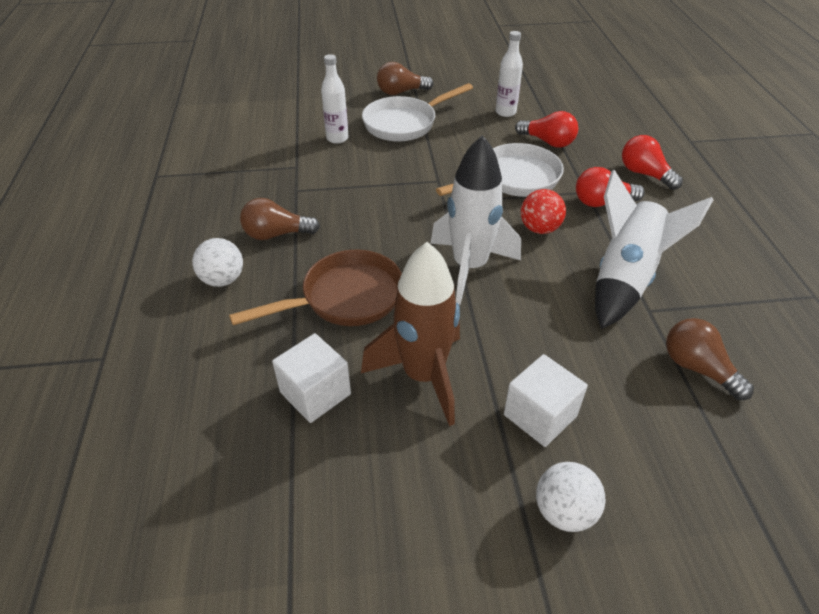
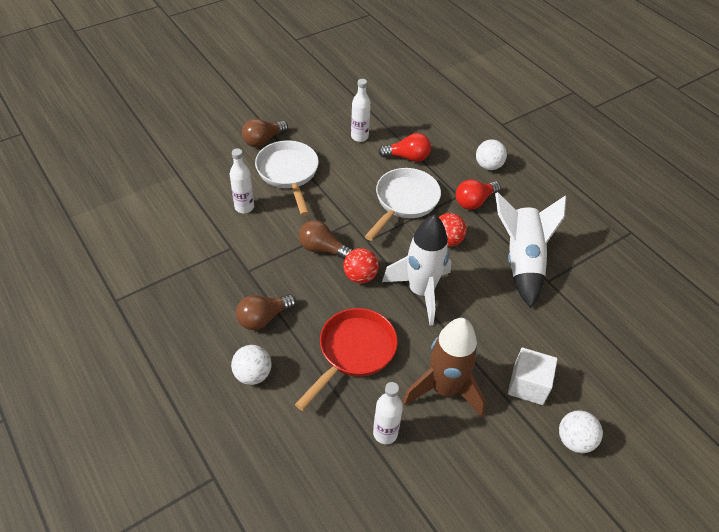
camera: 30 degrees left, 5 degrees up
brown pan [229,250,402,326] -> red pan [295,308,398,411]
white cube [272,333,351,423] -> white bottle [373,382,403,444]
white pan [362,83,473,141] -> white pan turned 135 degrees clockwise [255,140,319,216]
red light bulb [622,135,683,190] -> white ball [476,140,507,170]
brown light bulb [666,318,754,400] -> brown light bulb moved to [299,220,353,259]
none -> red ball [343,248,379,283]

